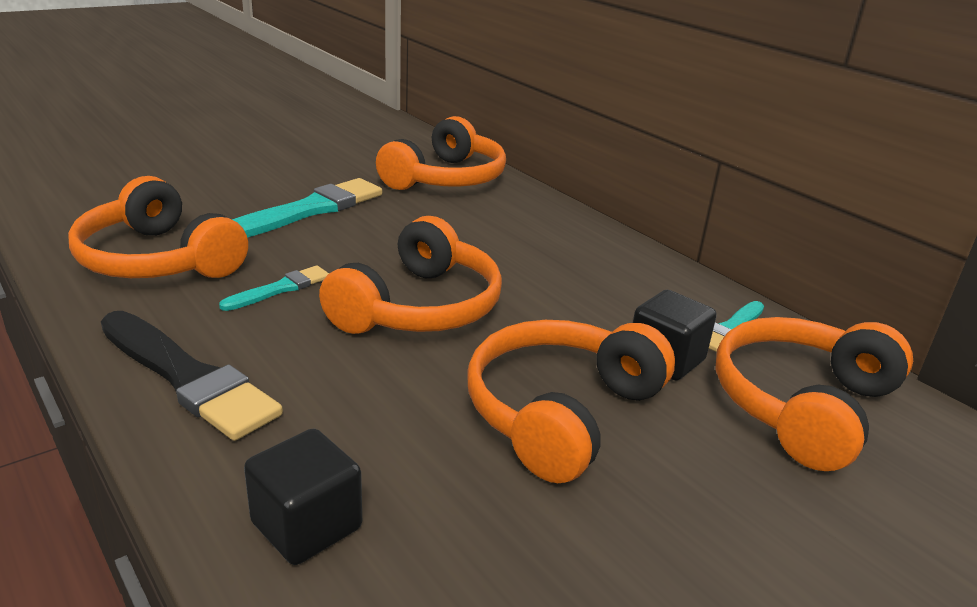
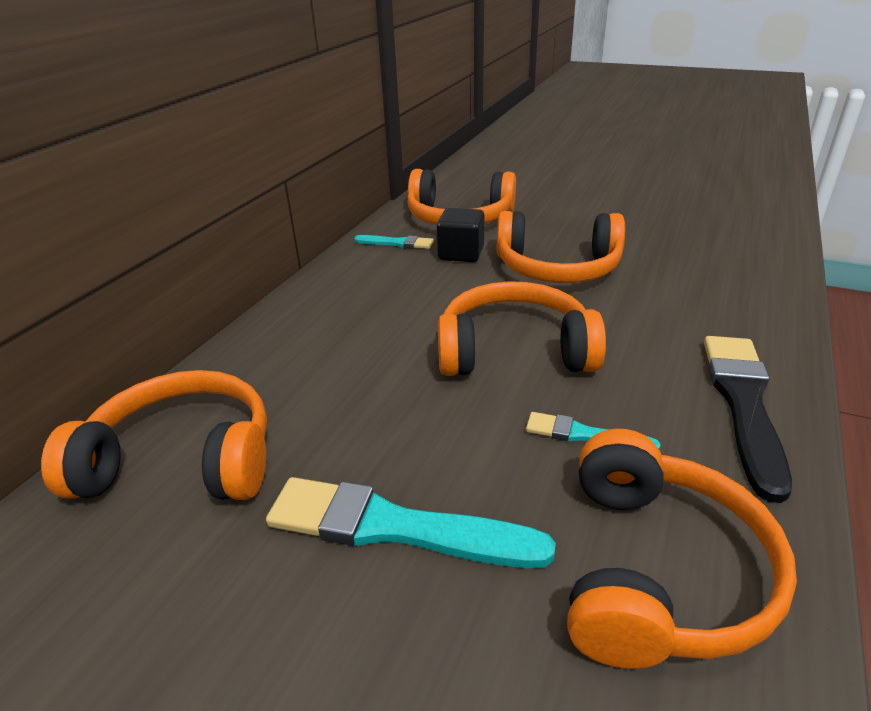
camera: 115 degrees left, 5 degrees up
black cube [244,428,362,565] -> none

